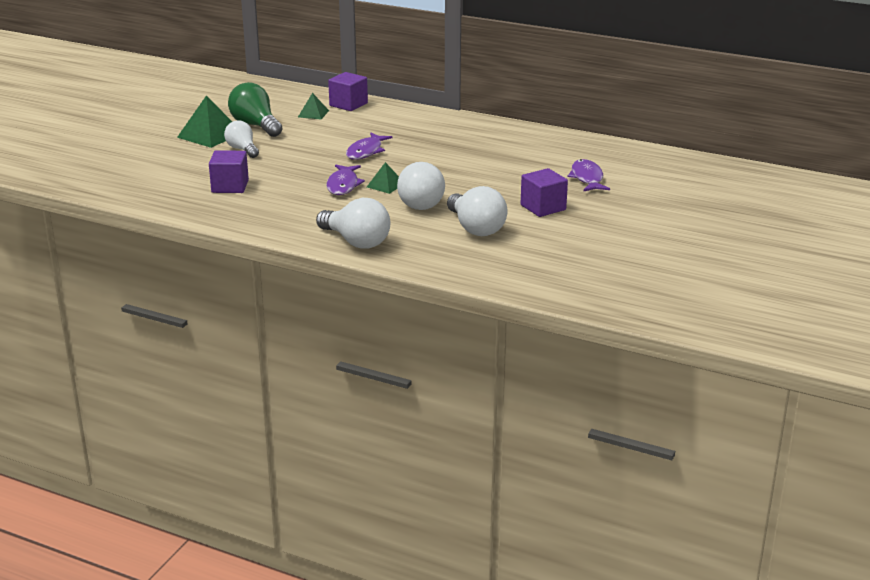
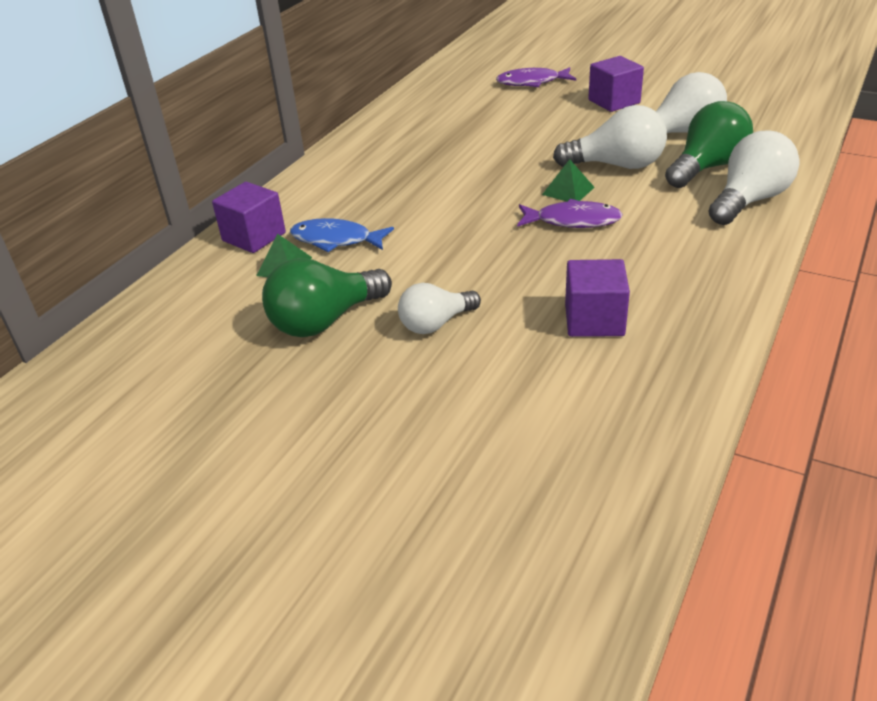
camera: 85 degrees left, 10 degrees up
green pyramid [177,95,232,148] -> none
purple fish [346,133,393,160] -> none
none -> blue fish [290,218,394,252]
none -> green light bulb [665,101,753,188]

